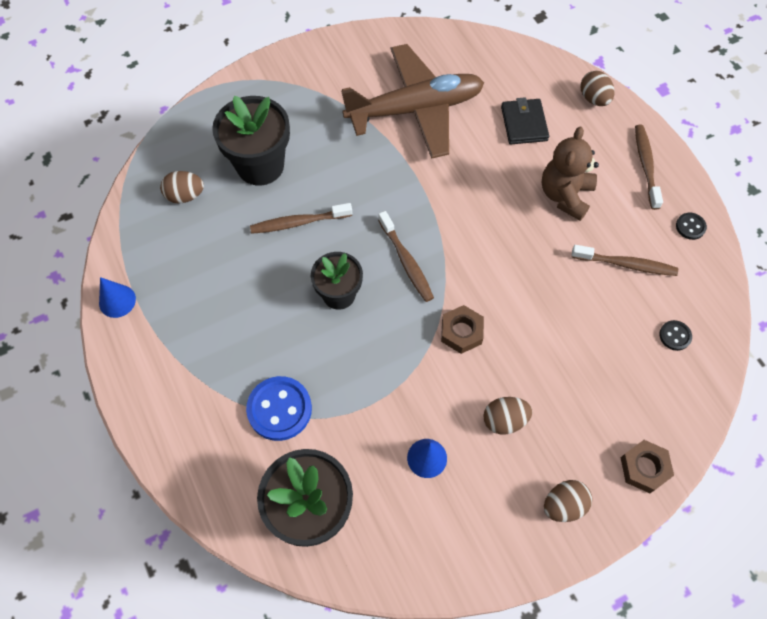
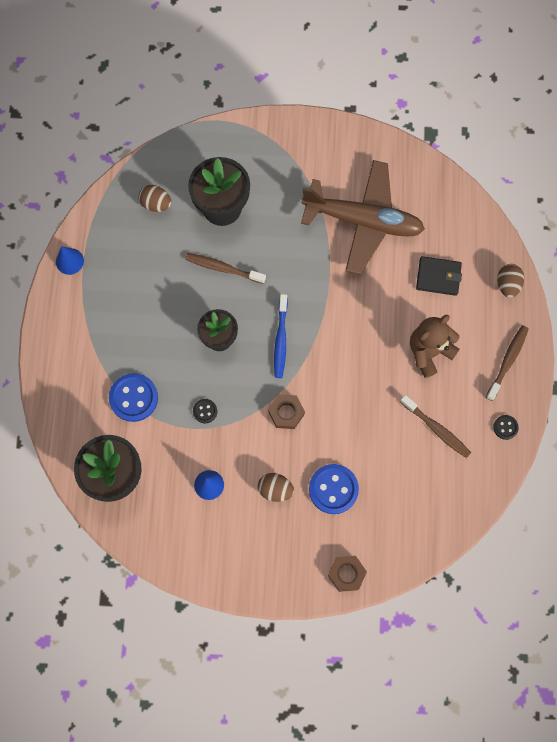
camera: 30 degrees right, 10 degrees up
brown toothbrush [378,211,434,302] -> blue toothbrush [274,294,288,378]
black wallet [501,97,549,144] -> black wallet turned 75 degrees clockwise [416,256,462,296]
brown egg [544,480,592,522] -> none
black button [659,320,692,351] -> black button moved to [193,399,217,423]
none -> blue button [309,464,359,514]

